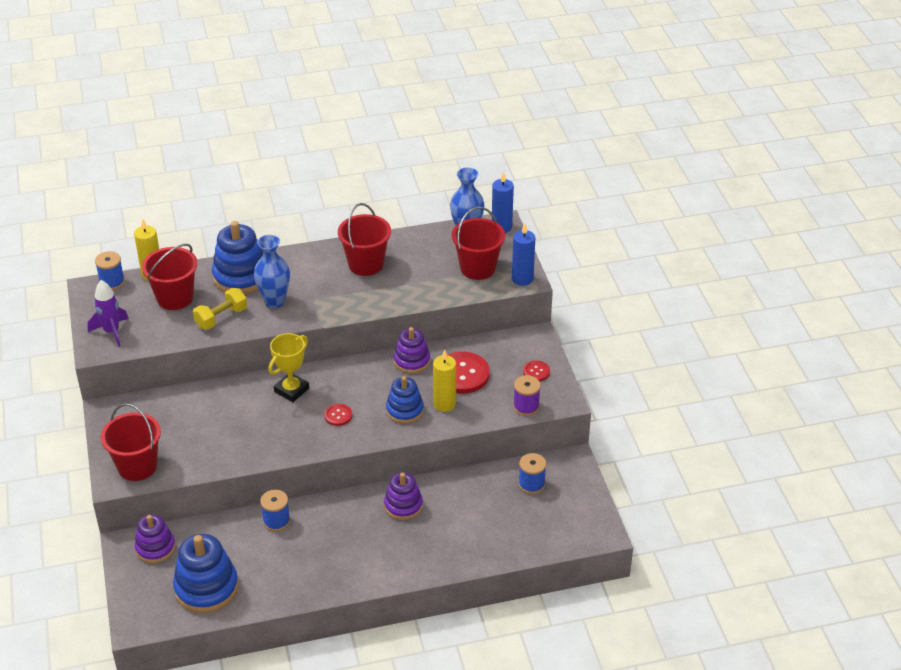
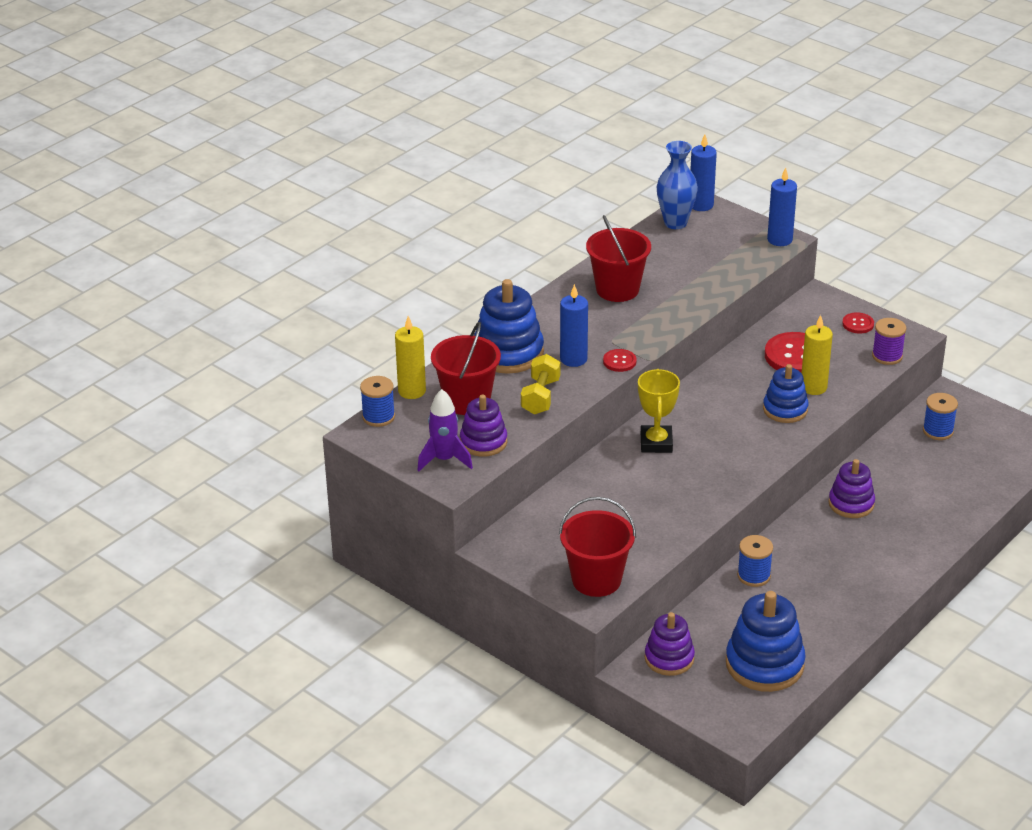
camera: 35 degrees left, 5 degrees down
blue vase [254,235,290,308] -> blue candle [560,284,588,367]
red button [324,404,352,426] -> red button moved to [603,349,637,372]
purple stacking toy [394,327,430,374] -> purple stacking toy moved to [460,394,507,457]
red bucket [452,207,505,280] -> none

